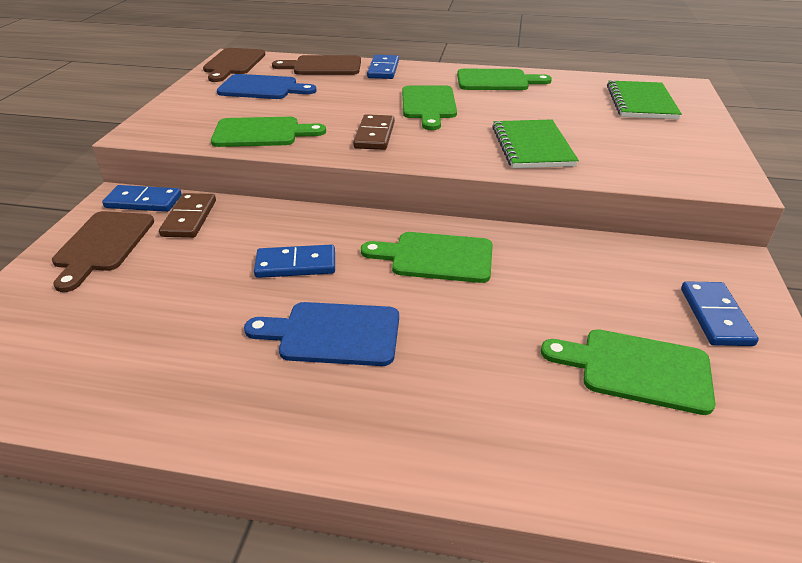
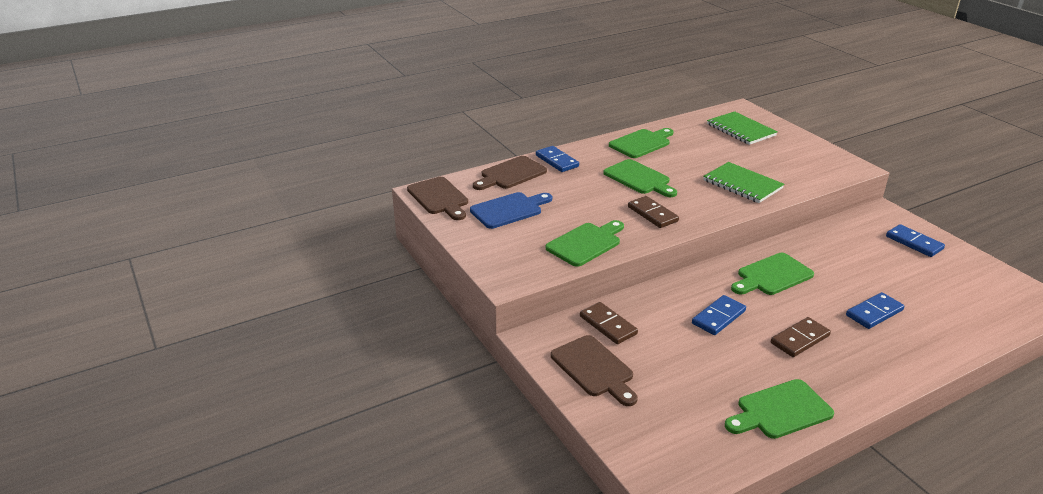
camera: 40 degrees left, 5 degrees down
blue domino [102,185,182,212] -> blue domino moved to [846,292,904,329]
blue cutting board [244,302,399,366] -> brown domino [771,317,831,357]
green cutting board [541,329,715,415] -> green cutting board moved to [725,379,834,439]

